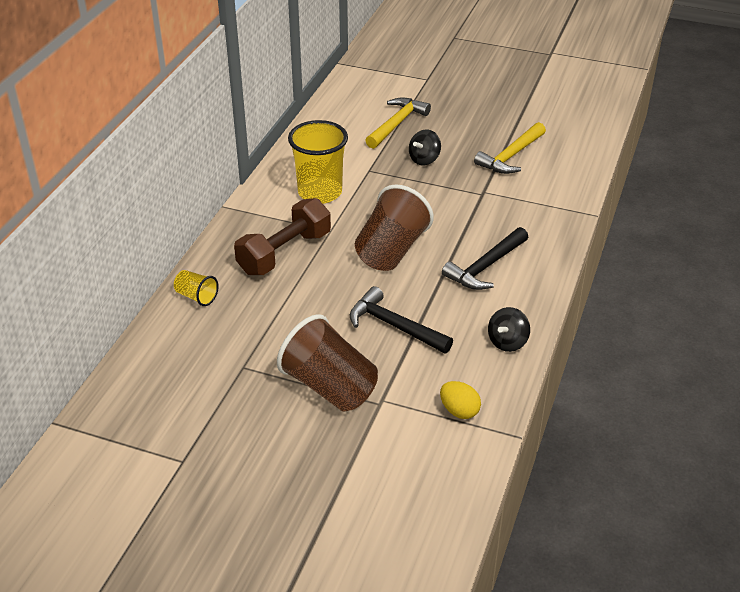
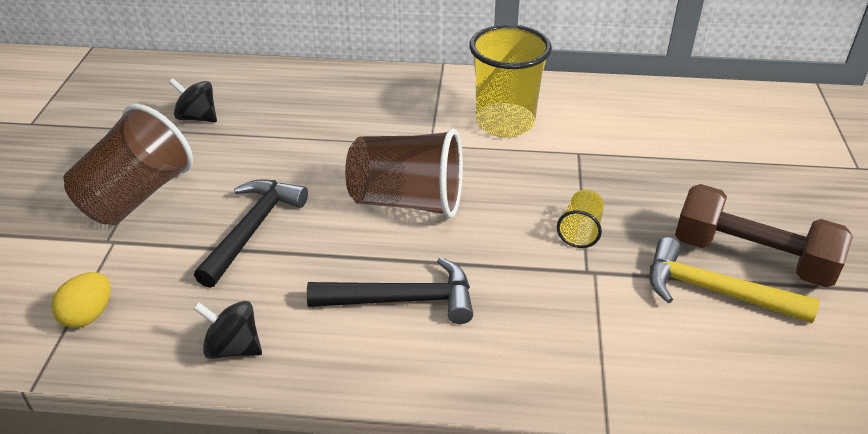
camera: 75 degrees right, 0 degrees up
yellow cup [174,270,219,306] -> yellow cup moved to [557,190,604,248]
brown dumbbell [234,198,331,275] -> brown dumbbell moved to [675,184,853,287]
yellow hammer [365,98,431,149] -> none
black spinning top [409,129,441,165] -> black spinning top moved to [169,78,217,122]
black hammer [442,227,528,290] -> black hammer turned 150 degrees clockwise [307,257,473,324]

